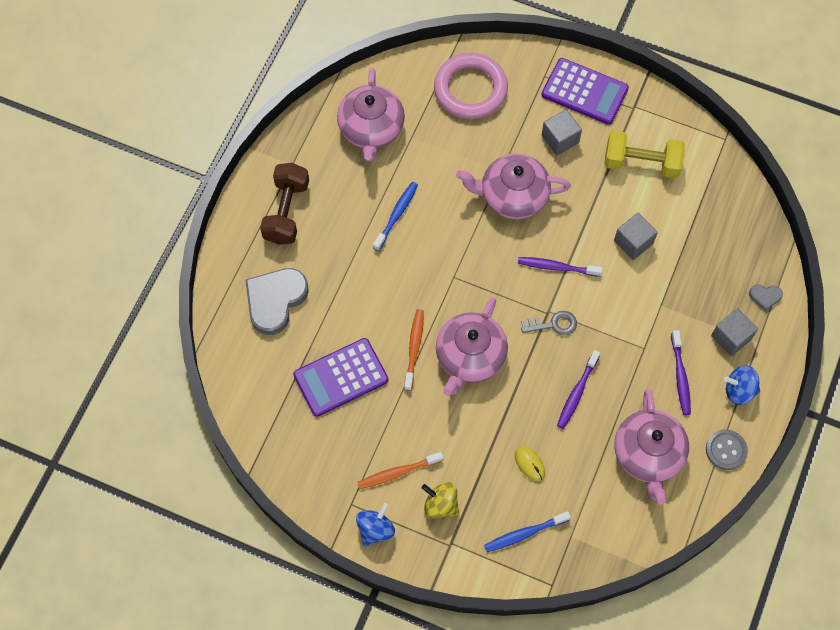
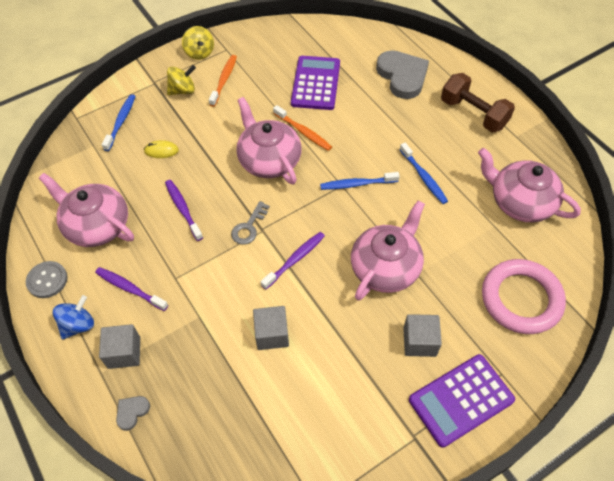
camera: 125 degrees right, 10 degrees down
blue spinning top [356,503,395,547] -> yellow spinning top [182,26,214,60]
yellow dumbbell [604,130,685,178] -> none
none -> blue toothbrush [320,172,400,190]

